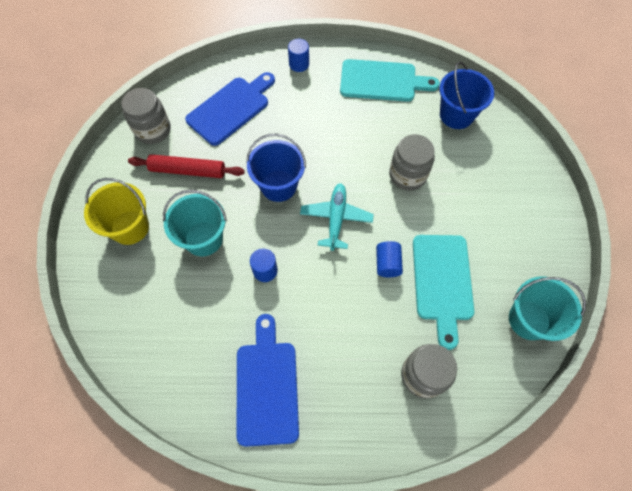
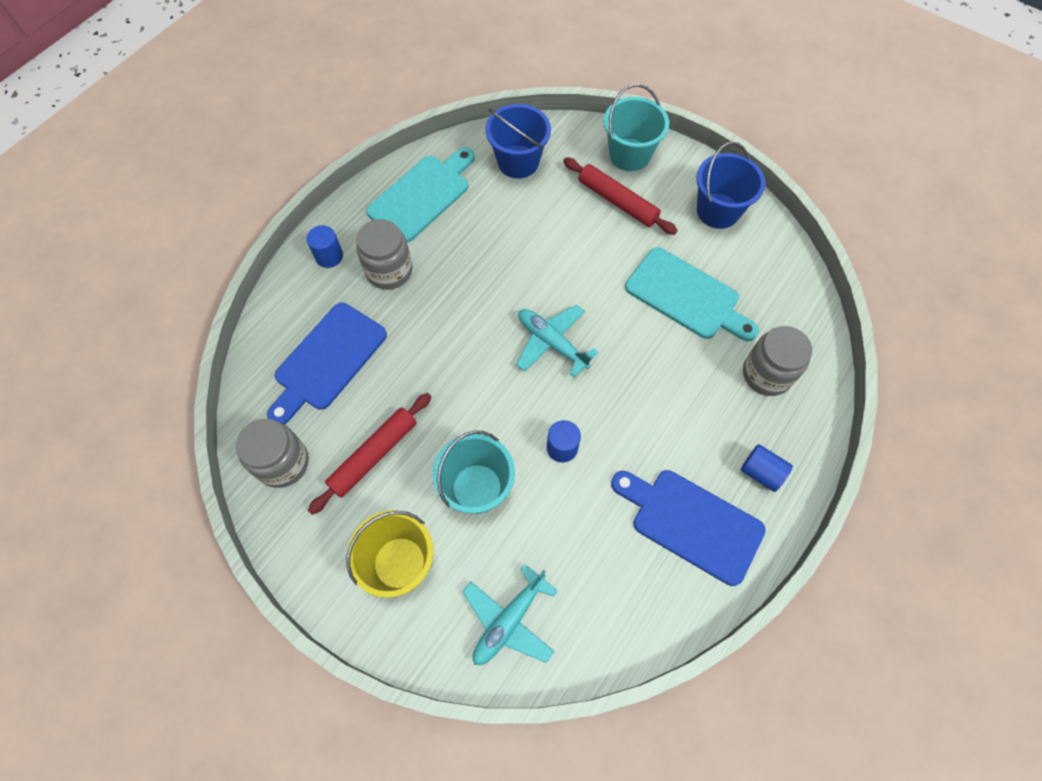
camera: 55 degrees left, 0 degrees up
blue cutting board [185,72,275,146] -> blue cutting board turned 135 degrees counterclockwise [267,303,387,424]
blue bucket [246,134,306,202] -> blue bucket moved to [696,142,765,229]
blue cylinder [376,241,403,277] -> blue cylinder moved to [741,444,793,492]
grey jar [389,134,435,191] -> grey jar moved to [356,219,413,290]
turquoise bucket [509,276,586,341] -> turquoise bucket moved to [604,84,669,171]
none -> turquoise plane [463,564,558,665]
none -> red rolling pin [563,157,678,235]

